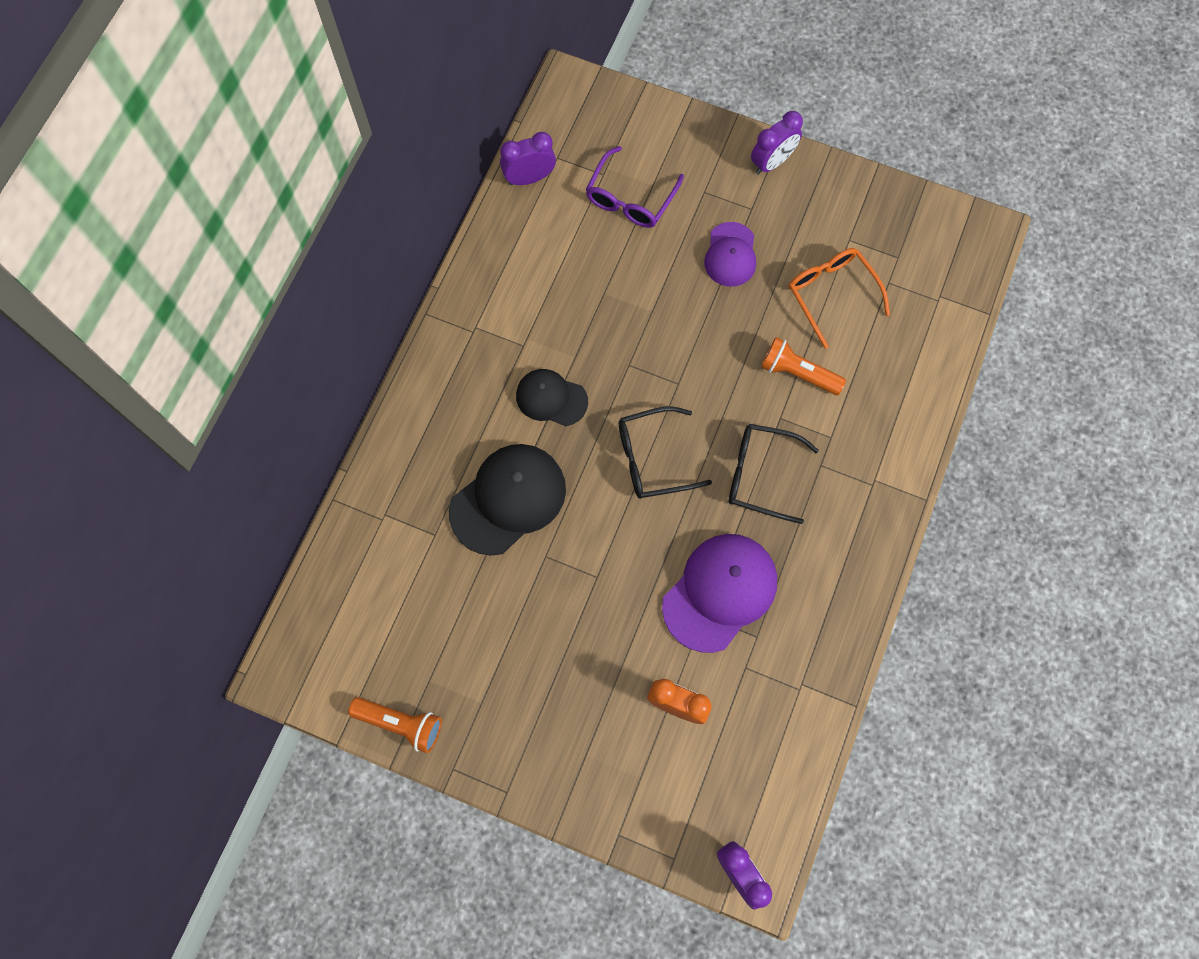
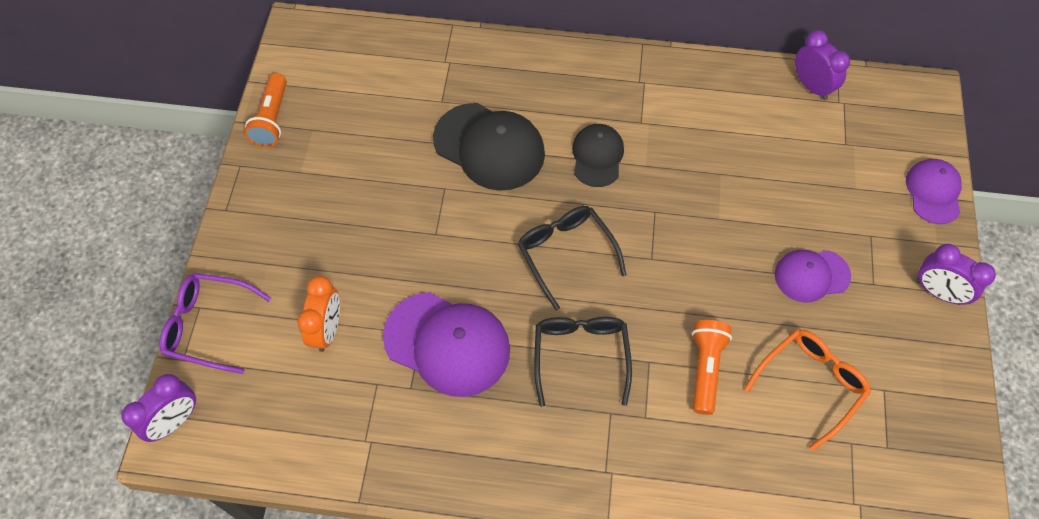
camera: 75 degrees right, 10 degrees down
purple glasses [585,146,684,228] -> purple glasses moved to [159,273,271,374]
none -> purple cap [906,159,962,224]

